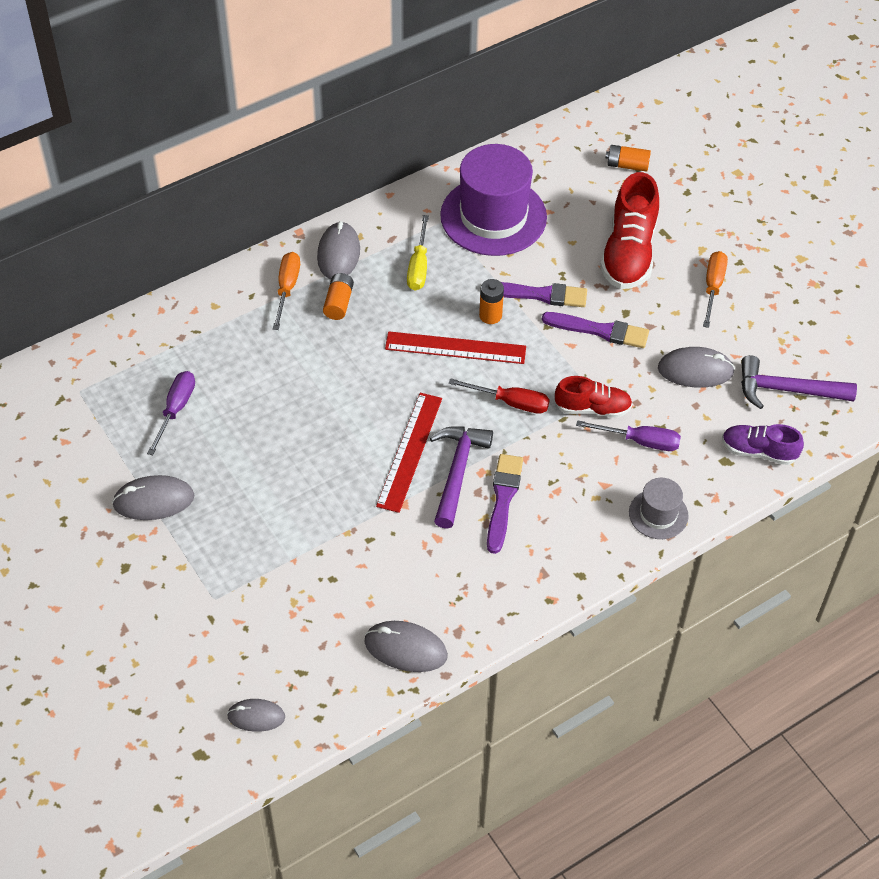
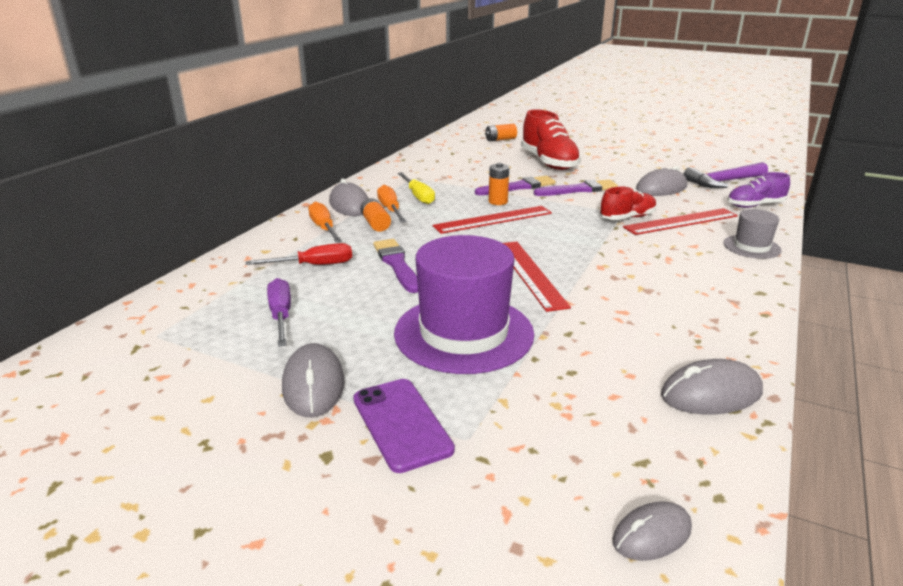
camera: 30 degrees left, 25 degrees down
grey mouse [112,475,194,520] -> grey mouse turned 60 degrees counterclockwise [282,343,345,417]
purple hammer [430,426,493,529] -> none
purple hat [440,144,547,256] -> purple hat moved to [394,235,534,374]
red screwdriver [449,378,550,414] -> red screwdriver moved to [246,243,352,265]
purple brush [487,454,523,554] -> purple brush moved to [373,239,418,293]
purple screwdriver [576,420,681,451] -> red ruler [623,208,738,235]
orange screwdriver [703,251,728,328] -> orange screwdriver moved to [377,185,406,222]
none -> purple phone [353,379,455,473]

